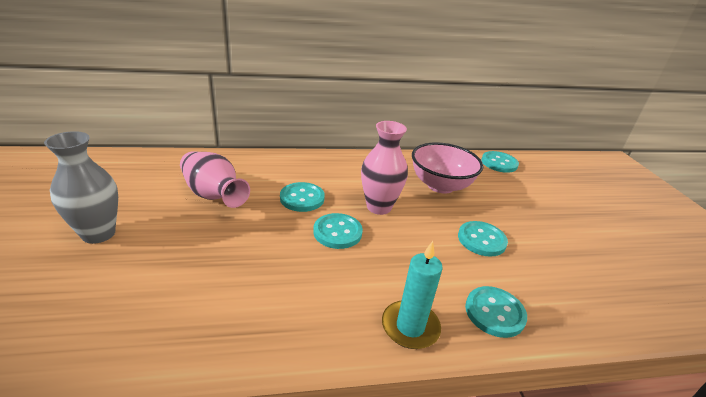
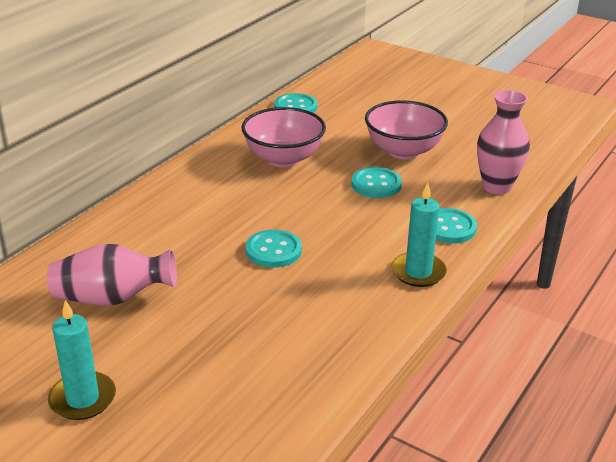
camera: 45 degrees left, 0 degrees up
grey vase [44,131,118,244] -> turquoise candle [48,300,116,420]
turquoise button [280,182,325,212] -> none
pink vase [361,121,408,215] -> pink vase moved to [477,90,530,194]
none -> pink bowl [365,100,448,159]

